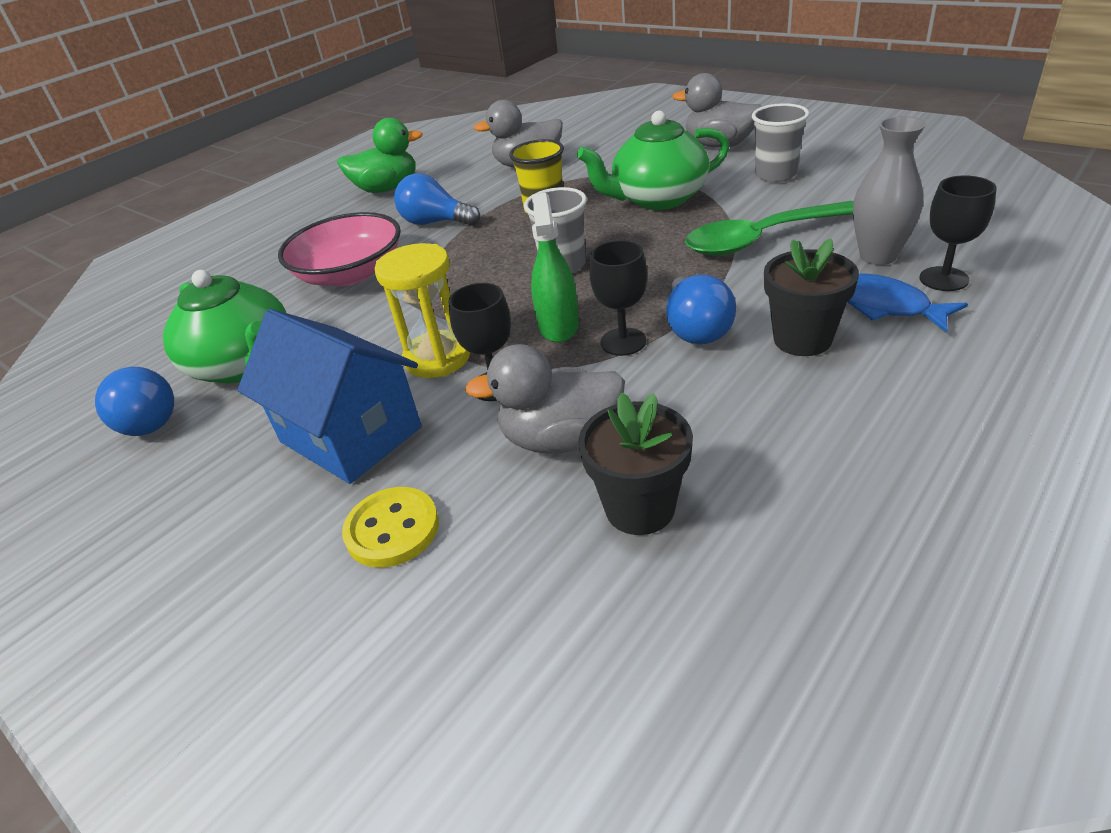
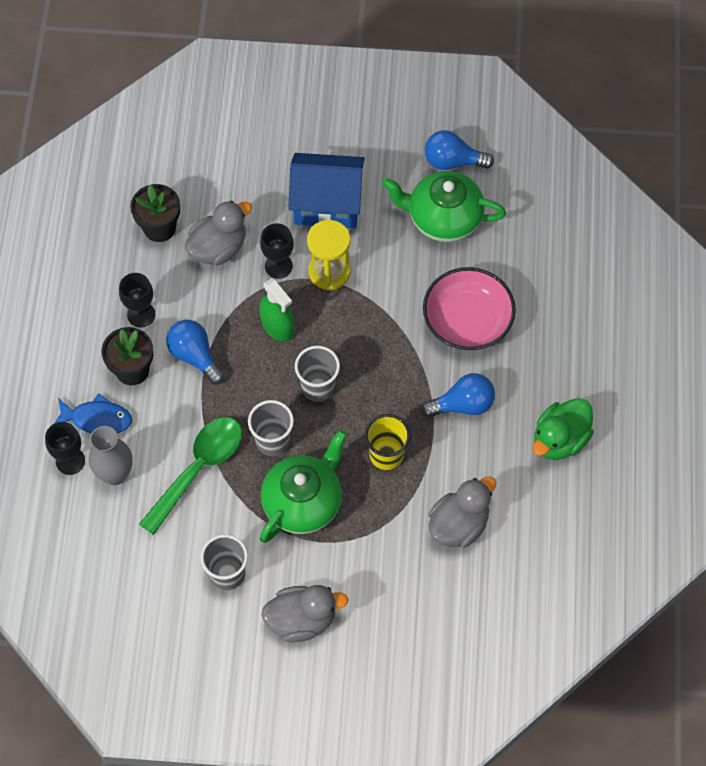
camera: 140 degrees right, 25 degrees up
yellow button [342,487,439,568] -> none
black goblet [590,240,647,356] -> black goblet moved to [119,273,155,328]
none -> grey cup [248,400,294,456]

